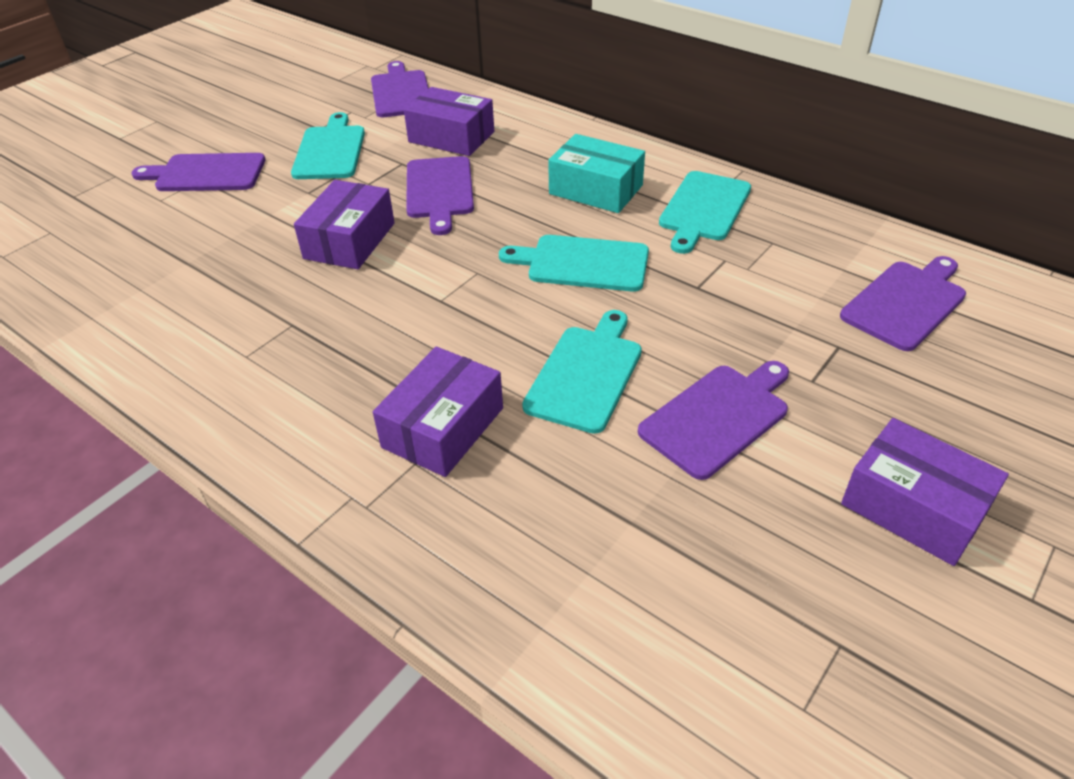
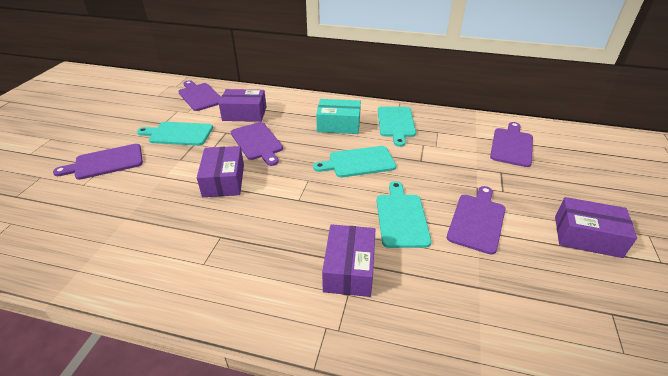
camera: 25 degrees left, 5 degrees down
turquoise cutting board [291,112,365,179] -> turquoise cutting board turned 60 degrees counterclockwise [137,122,213,146]

